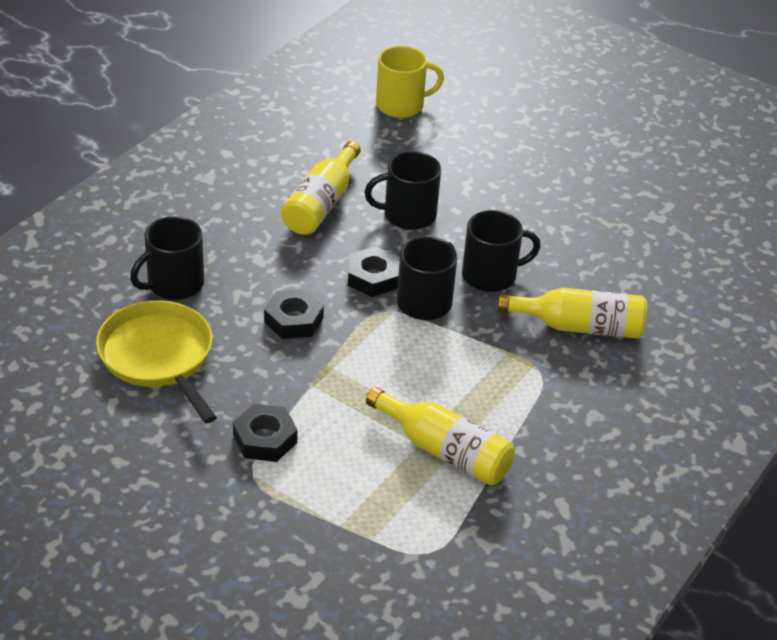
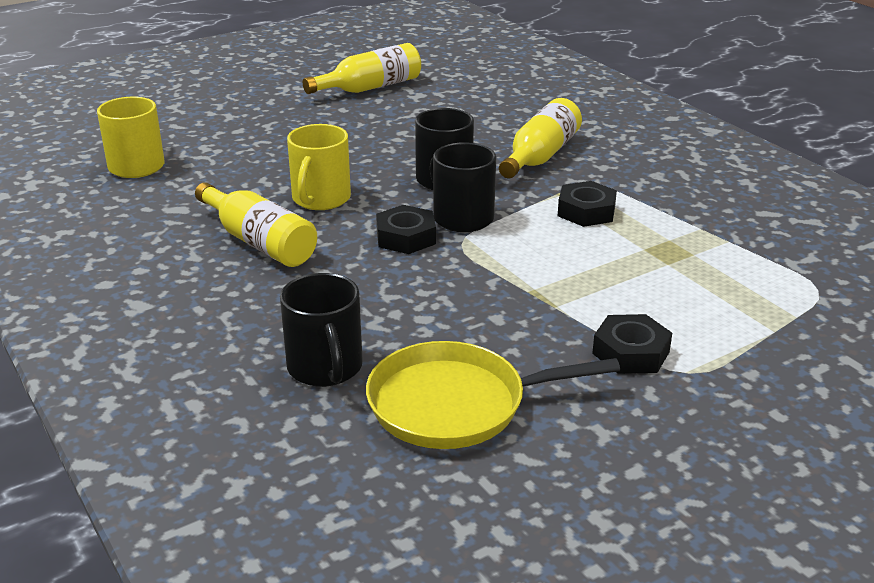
camera: 65 degrees left, 10 degrees down
black nut [264,289,324,339] -> black nut moved to [558,181,617,227]
black mug [364,151,441,230] -> yellow mug [287,124,351,210]
yellow bottle [366,387,515,486] -> yellow bottle moved to [303,43,421,94]

